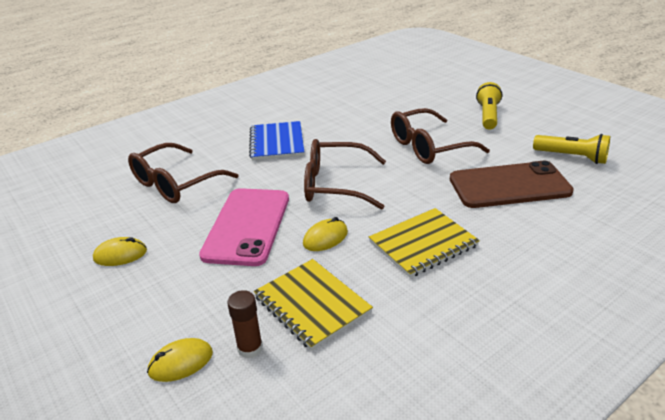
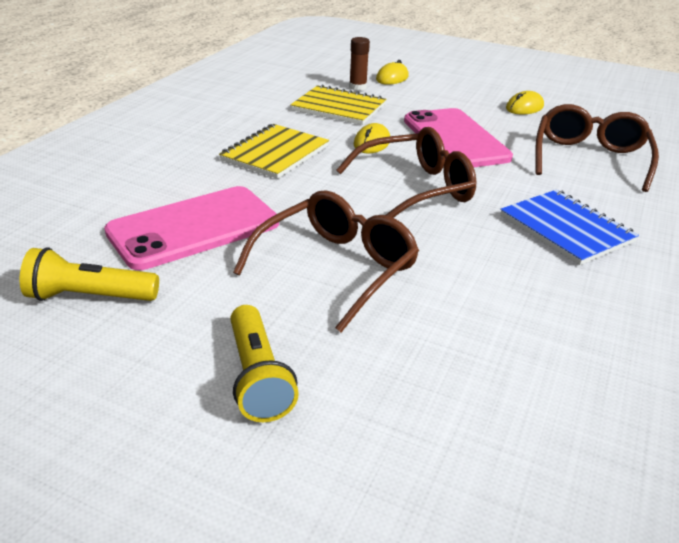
camera: 150 degrees right, 0 degrees up
brown phone [450,161,574,208] -> pink phone [104,186,279,270]

